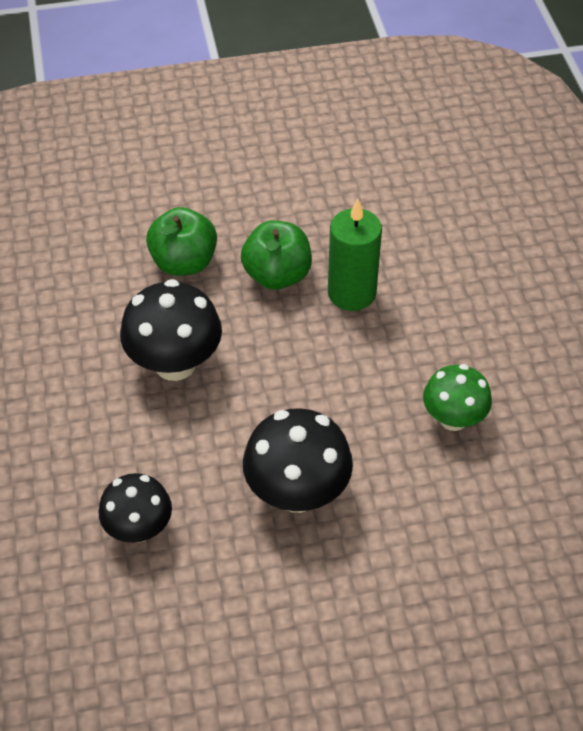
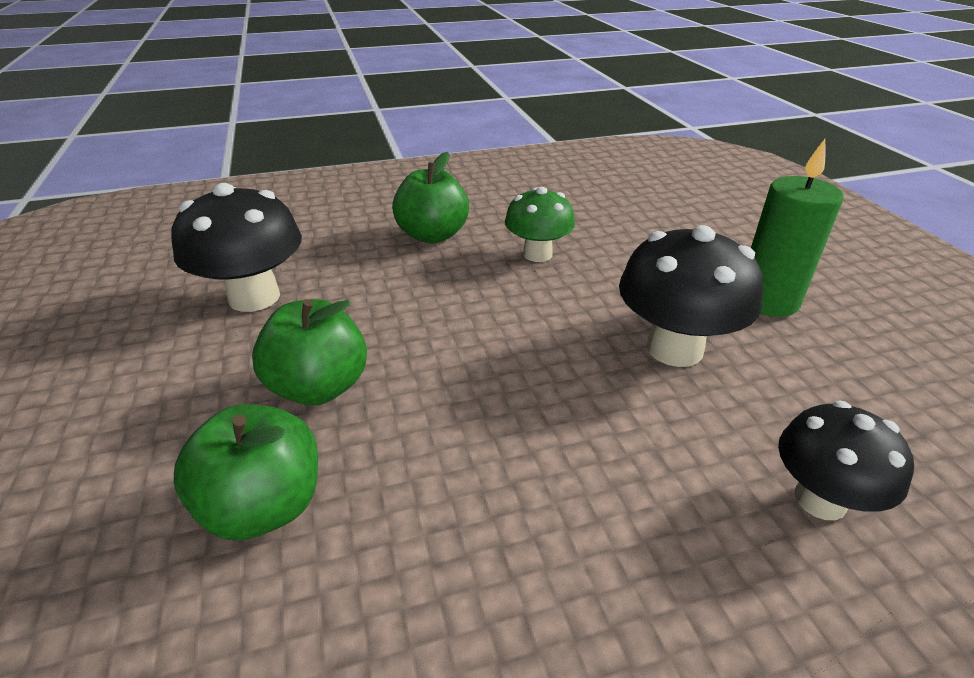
camera: 95 degrees left, 15 degrees down
black mushroom [120,279,222,381] -> black mushroom moved to [171,183,302,312]
green candle [328,199,382,311] -> green candle moved to [751,139,844,317]
none -> green apple [392,152,469,243]

